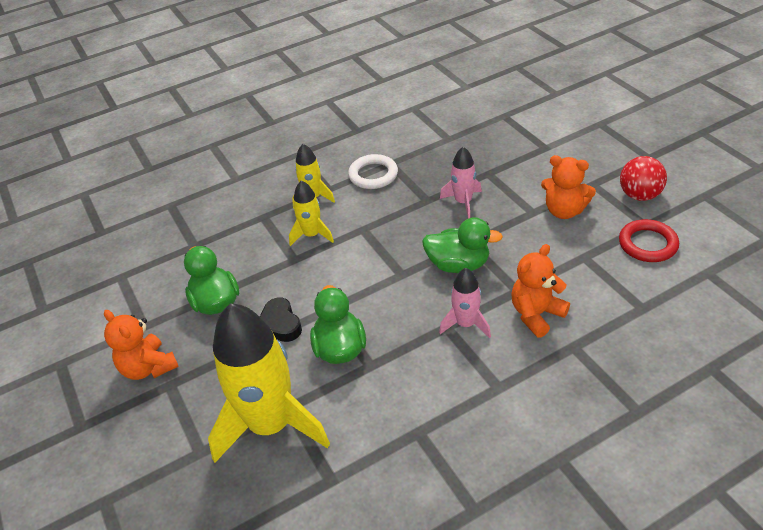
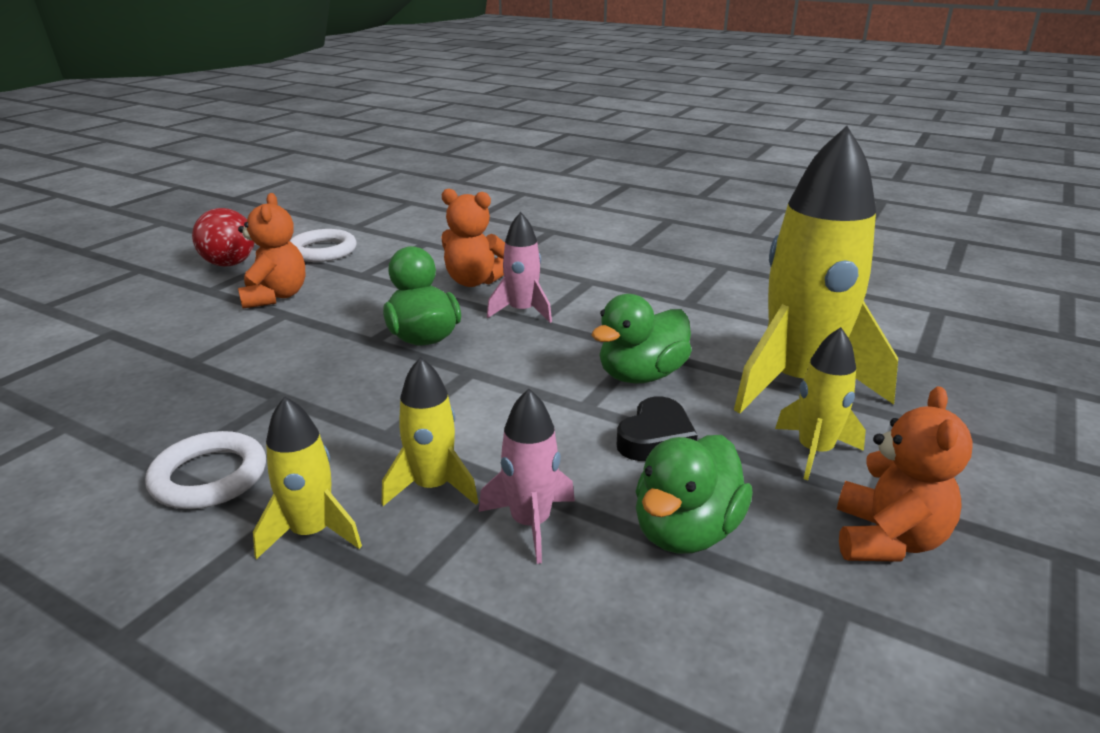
camera: 125 degrees left, 15 degrees down
pink rocket [440,147,482,219] -> pink rocket moved to [479,389,575,564]
red ring [619,219,679,262] -> white ring [290,229,357,262]
none -> yellow rocket [775,327,866,480]

